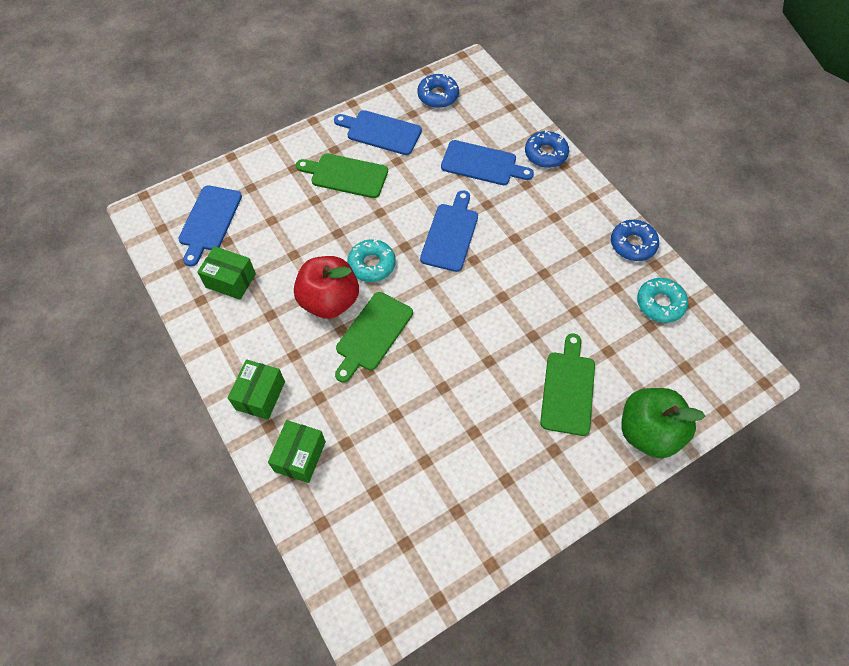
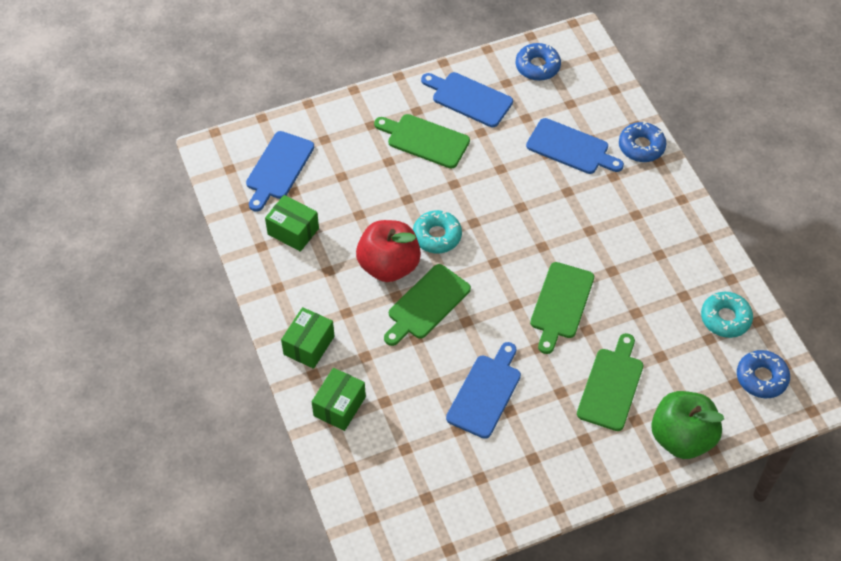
camera: 10 degrees right, 5 degrees down
blue cutting board [420,190,478,272] -> blue cutting board moved to [446,342,521,439]
blue donut [611,220,659,261] -> blue donut moved to [737,350,790,398]
none -> green cutting board [530,262,594,354]

